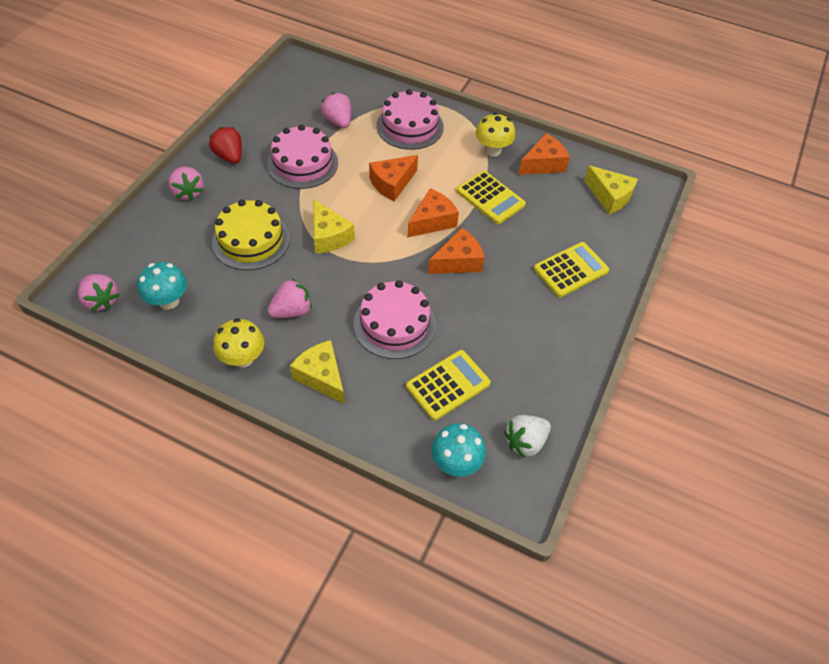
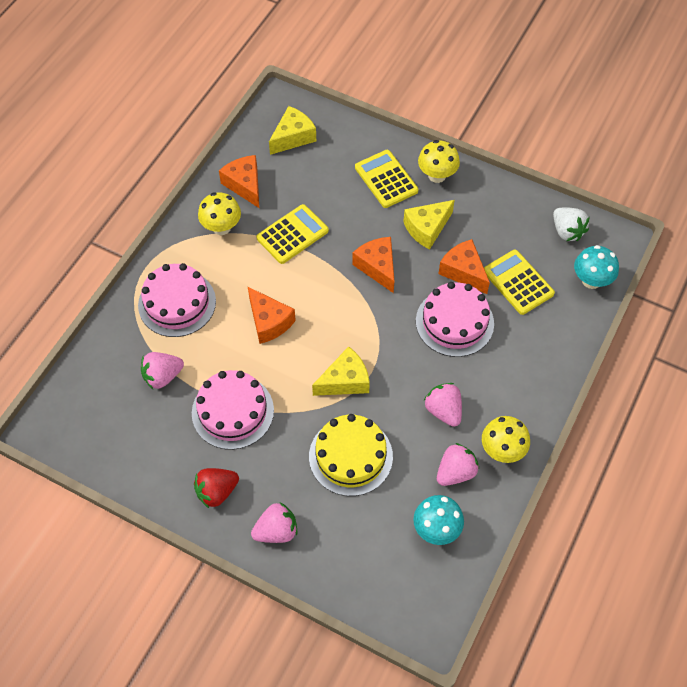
camera: 85 degrees left, 5 degrees up
pink strawberry [78,274,120,311] -> pink strawberry moved to [437,443,479,486]
yellow cheese [290,340,345,404] -> yellow cheese moved to [403,200,455,249]
orange cheese [408,188,459,237] -> orange cheese moved to [438,239,490,294]
none -> yellow mushroom [418,140,460,183]

